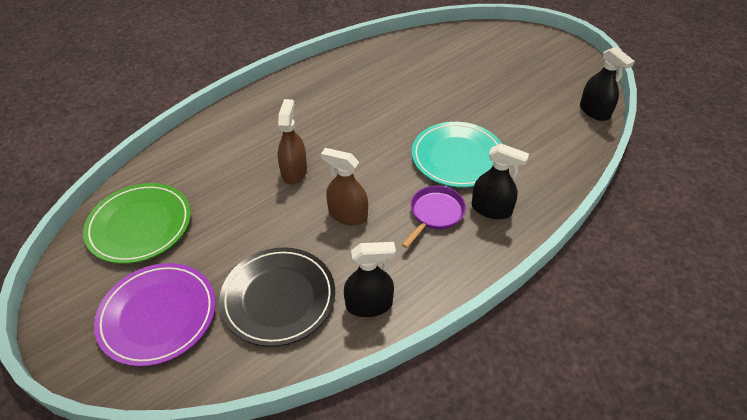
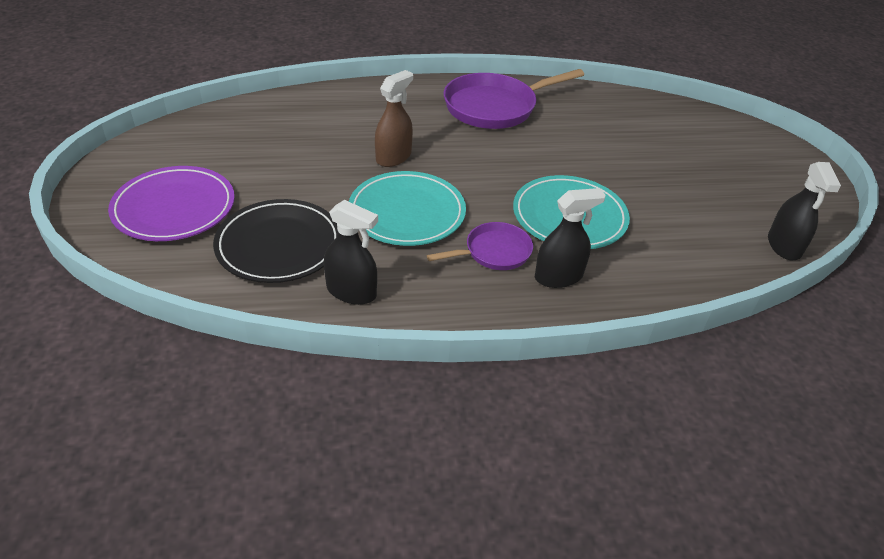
camera: 30 degrees right, 5 degrees down
green plate [83,183,191,264] -> none
brown spray bottle [321,148,368,225] -> turquoise plate [349,171,466,246]
black spray bottle [472,144,529,219] -> black spray bottle turned 75 degrees counterclockwise [535,188,606,288]
none -> purple pan [444,69,584,129]

